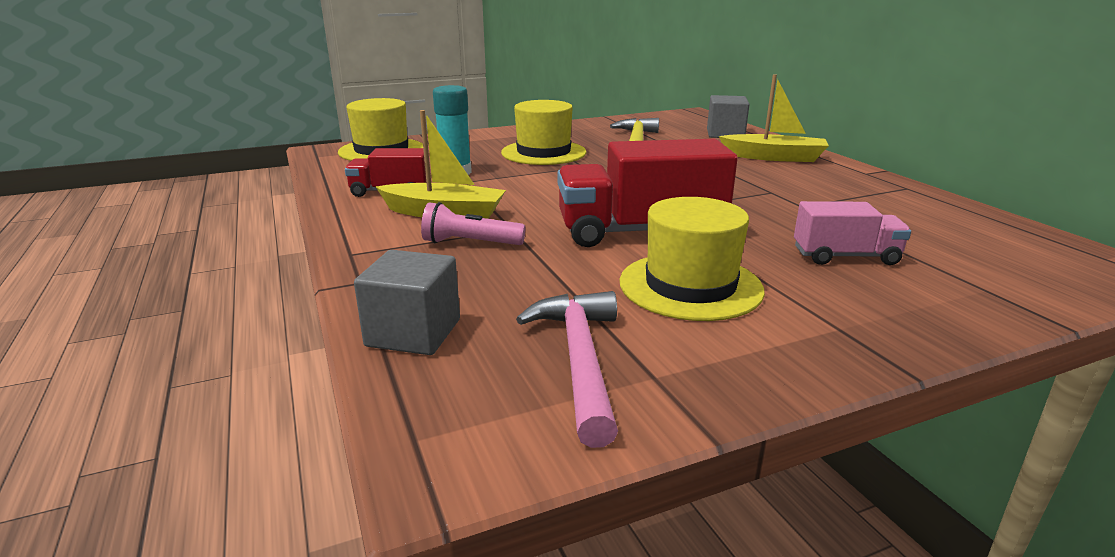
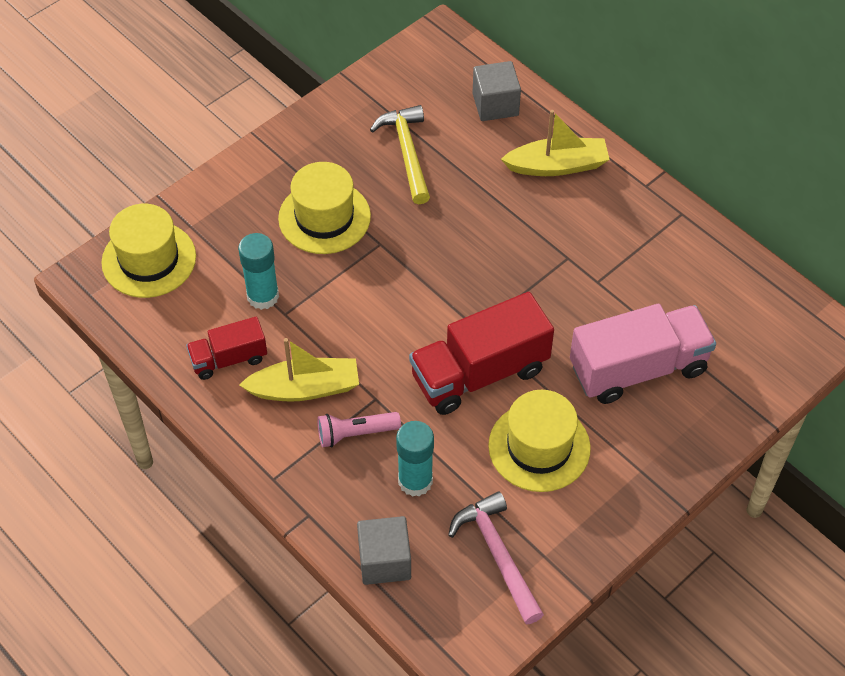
camera: 20 degrees left, 30 degrees up
pink truck [794,201,911,265] -> pink truck [570,304,716,404], size x1.78
none -> turquoise glue stick [396,421,434,497]

